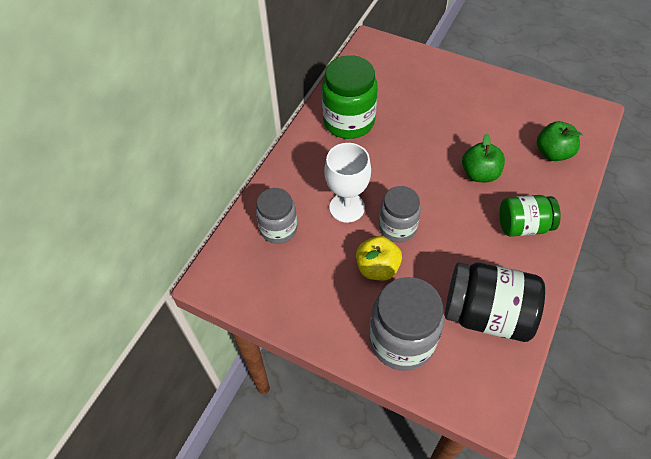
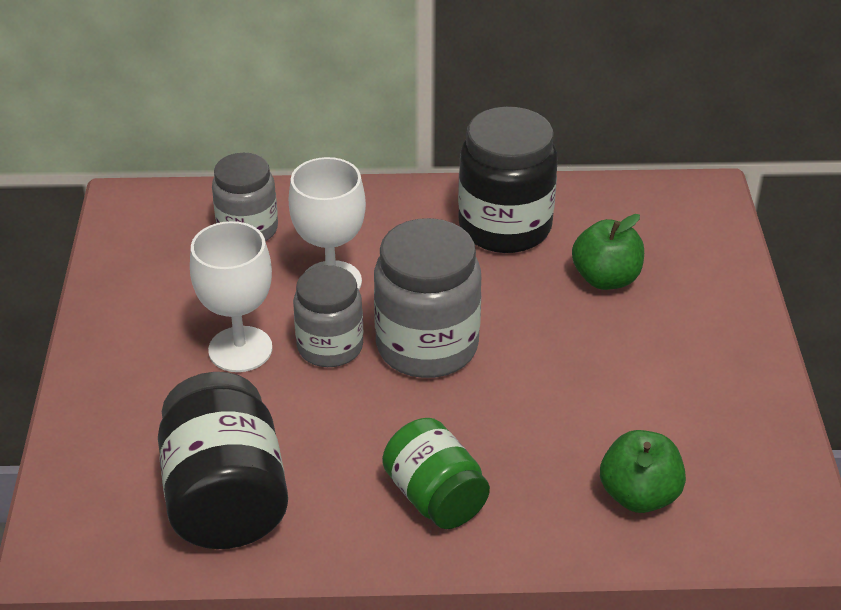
camera: 60 degrees right, 15 degrees down
green jar [322,55,378,139] -> black jar [458,106,558,253]
yellow apple [356,236,402,281] -> white goblet [190,221,272,372]
grey jar [370,277,445,371] -> grey jar moved to [374,218,481,378]
green apple [462,133,505,182] -> green apple moved to [572,214,644,290]

